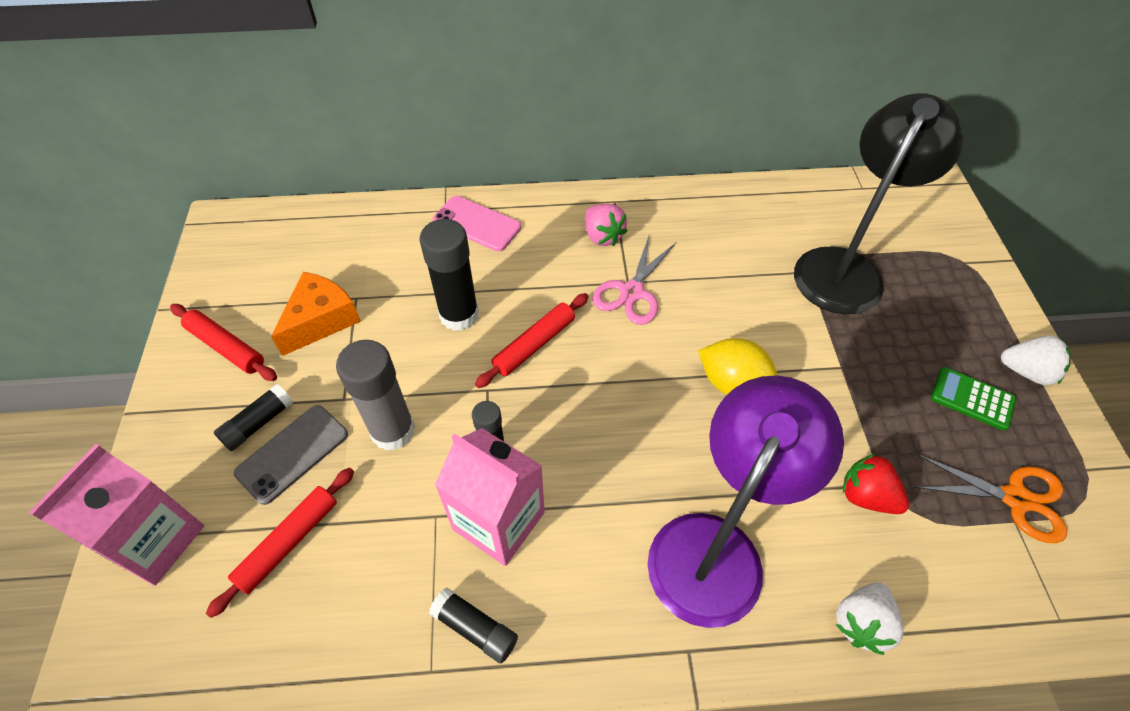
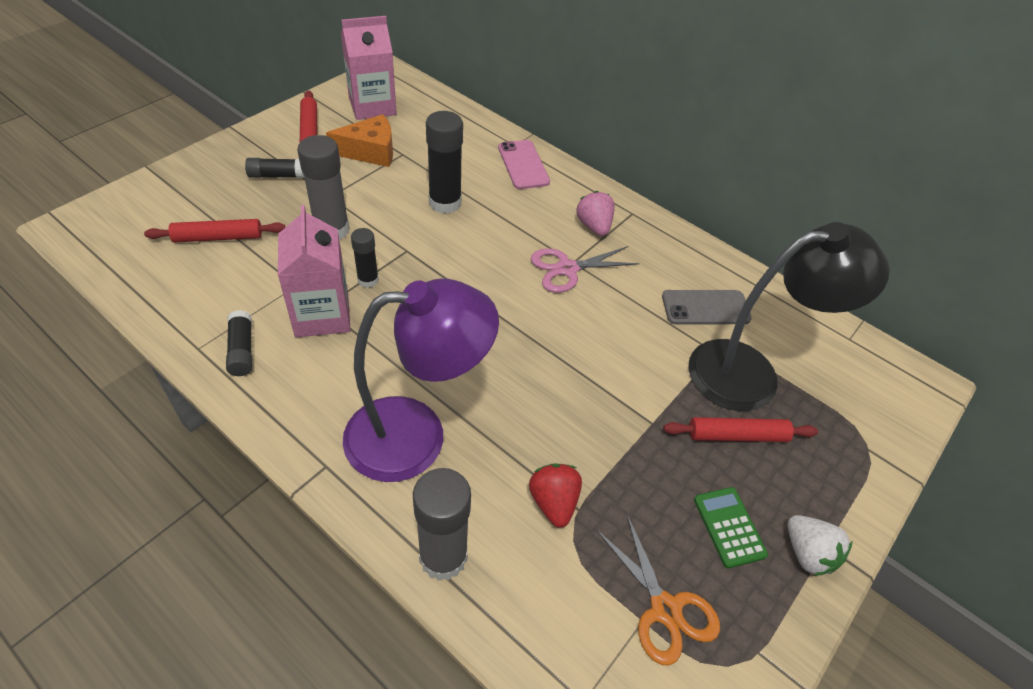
camera: 40 degrees right, 5 degrees down
pink carton [29,444,204,586] -> pink carton moved to [341,16,397,120]
grey phone [234,405,348,505] -> grey phone moved to [662,290,752,324]
red rolling pin [475,293,589,388] -> red rolling pin moved to [663,417,818,442]
pink strawberry [585,204,627,246] -> pink strawberry turned 150 degrees clockwise [576,191,615,236]
yellow lemon [698,338,778,395] -> none
white strawberry [835,582,903,655] -> grey glue stick [413,468,471,581]

